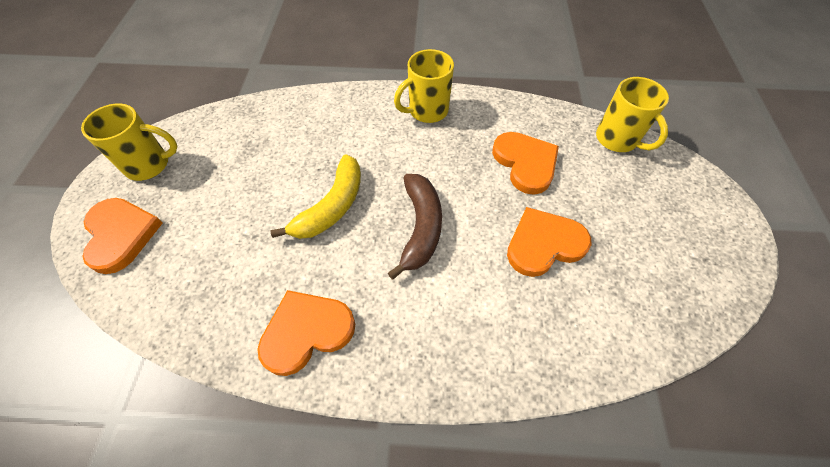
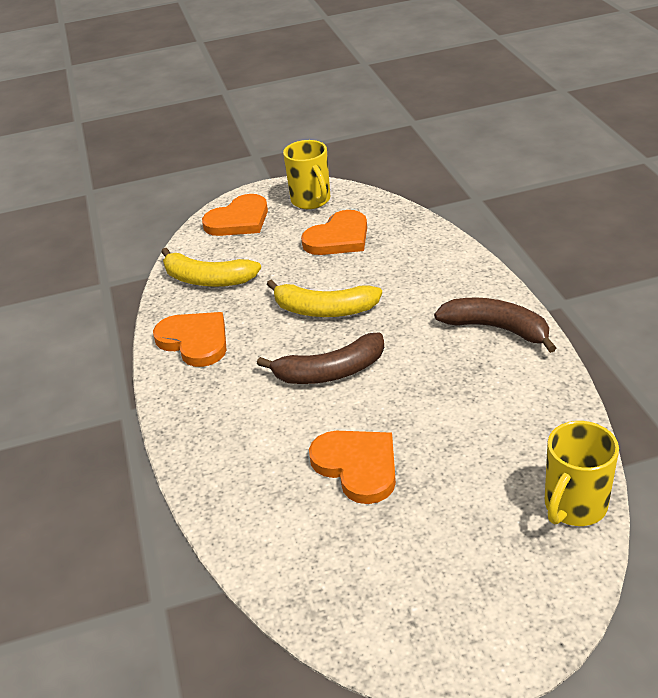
camera: 75 degrees right, 20 degrees down
yellow mug [394,49,454,123] -> brown banana [434,298,556,353]
orange heart [492,132,559,195] -> orange heart moved to [301,210,367,255]
none -> yellow banana [161,248,261,287]

